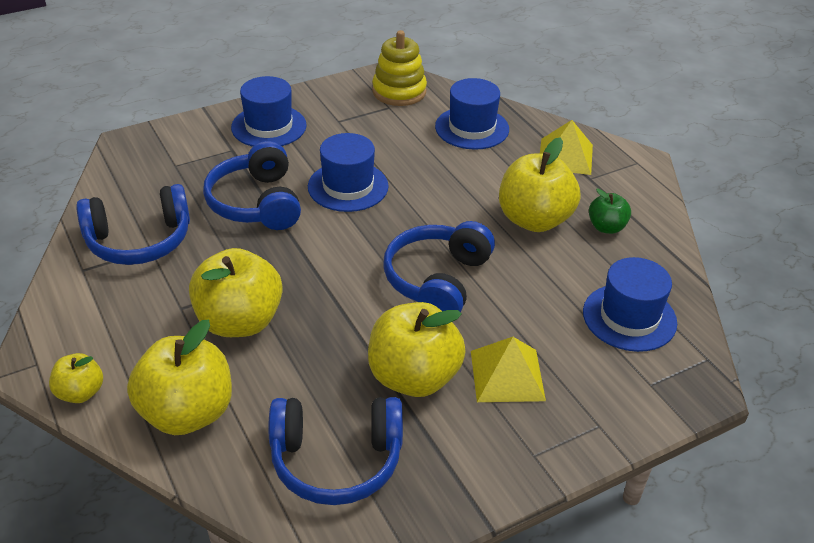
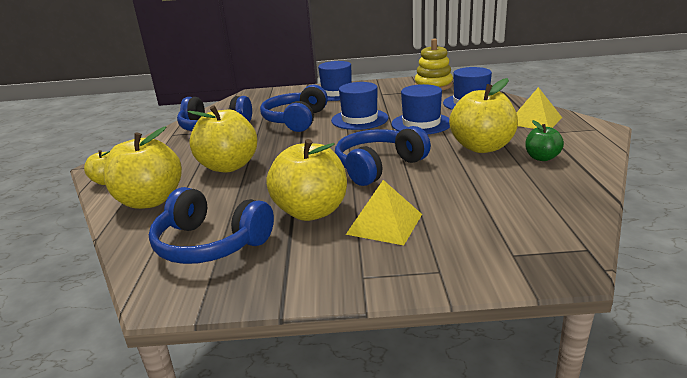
camera: 30 degrees right, 15 degrees down
blue hat [583,257,677,352] -> blue hat moved to [391,84,450,134]

